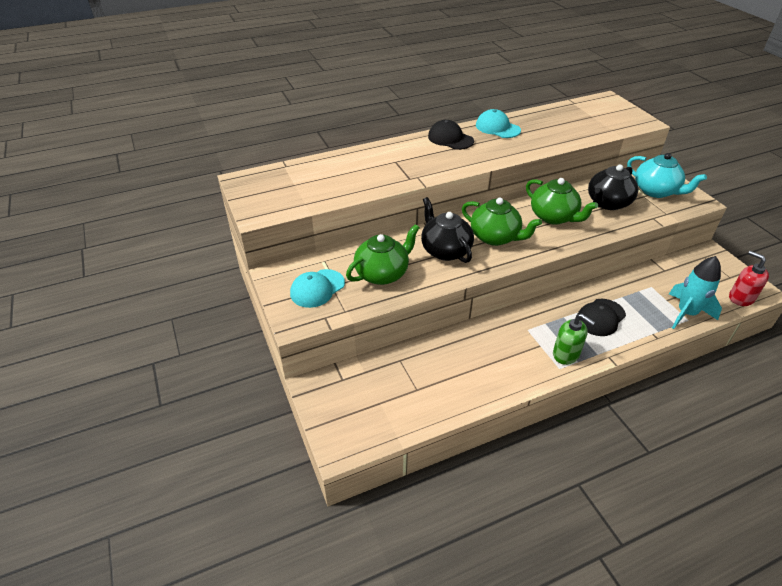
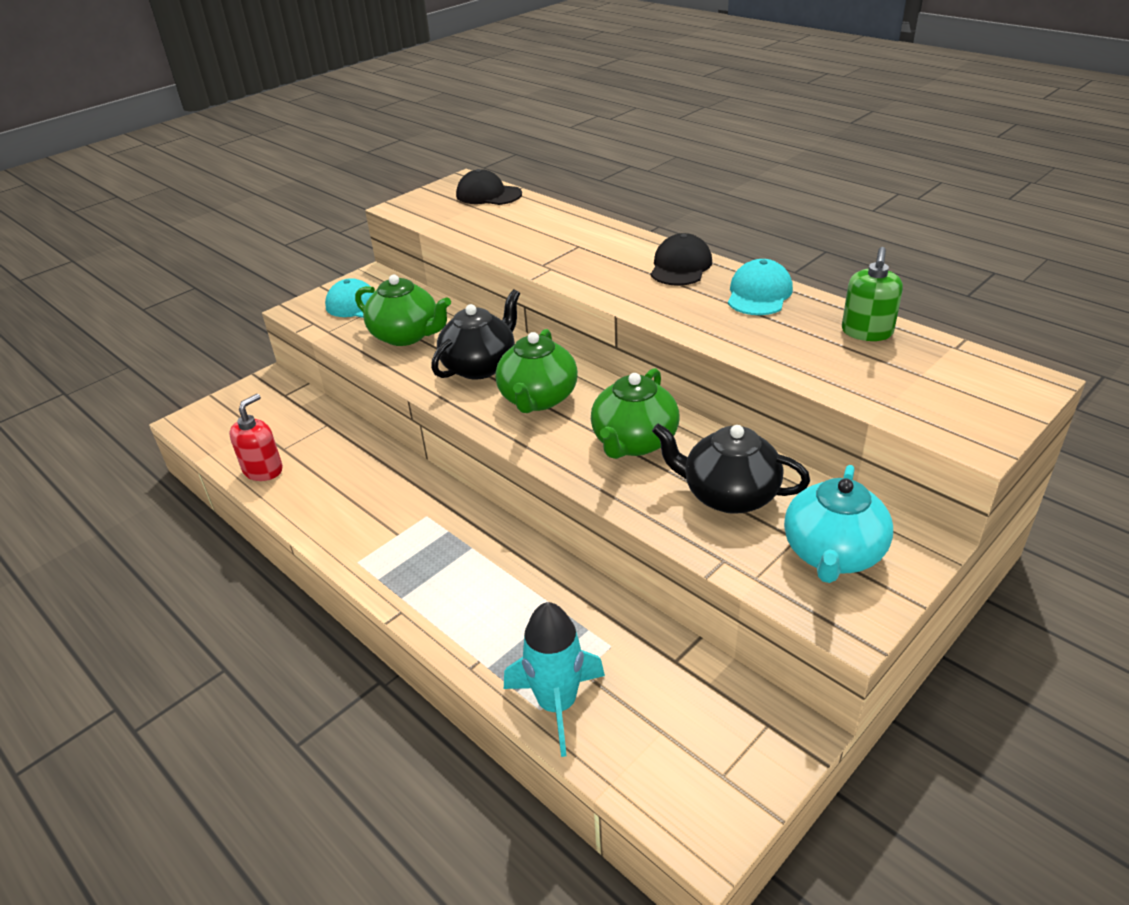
camera: 70 degrees right, 5 degrees down
green soap dispenser [553,314,595,365] -> green soap dispenser moved to [842,247,903,341]
black cap [577,299,626,336] -> black cap moved to [456,169,522,205]
red soap dispenser [729,251,769,306] -> red soap dispenser moved to [229,394,283,481]

